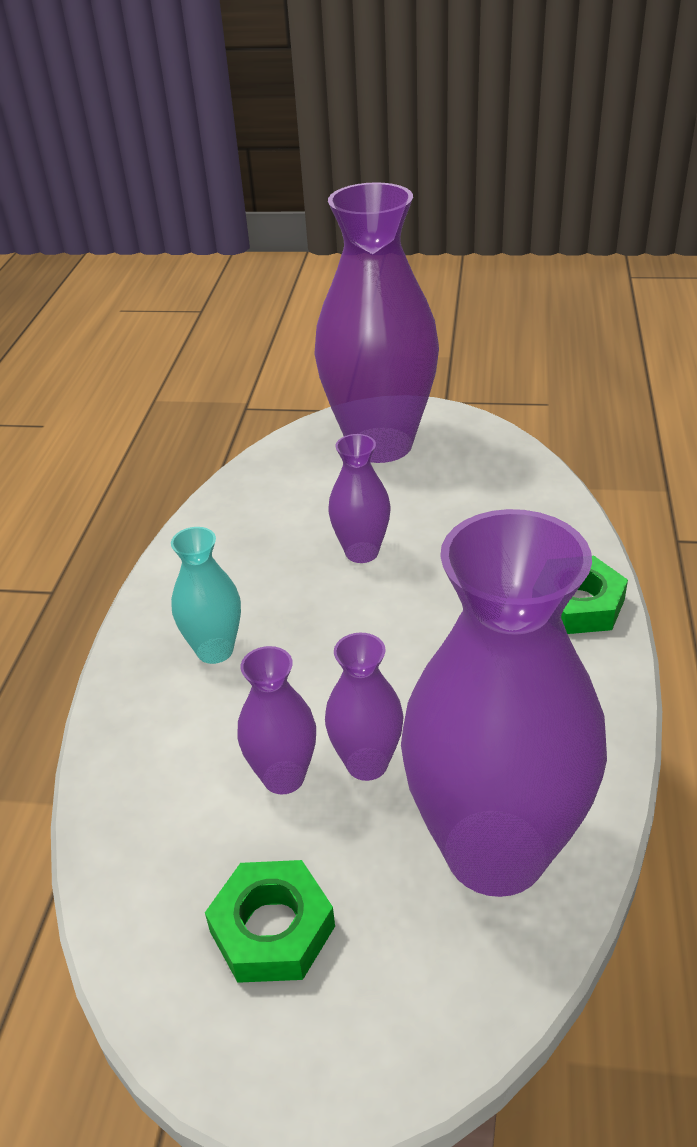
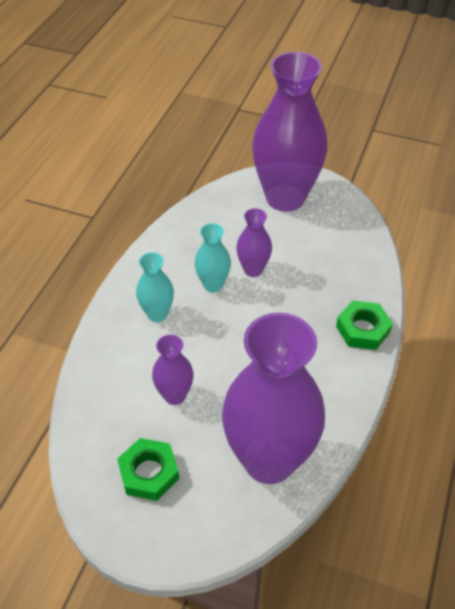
camera: 10 degrees right, 10 degrees up
purple vase [325,633,404,781] -> none
none -> turquoise vase [195,223,231,292]

